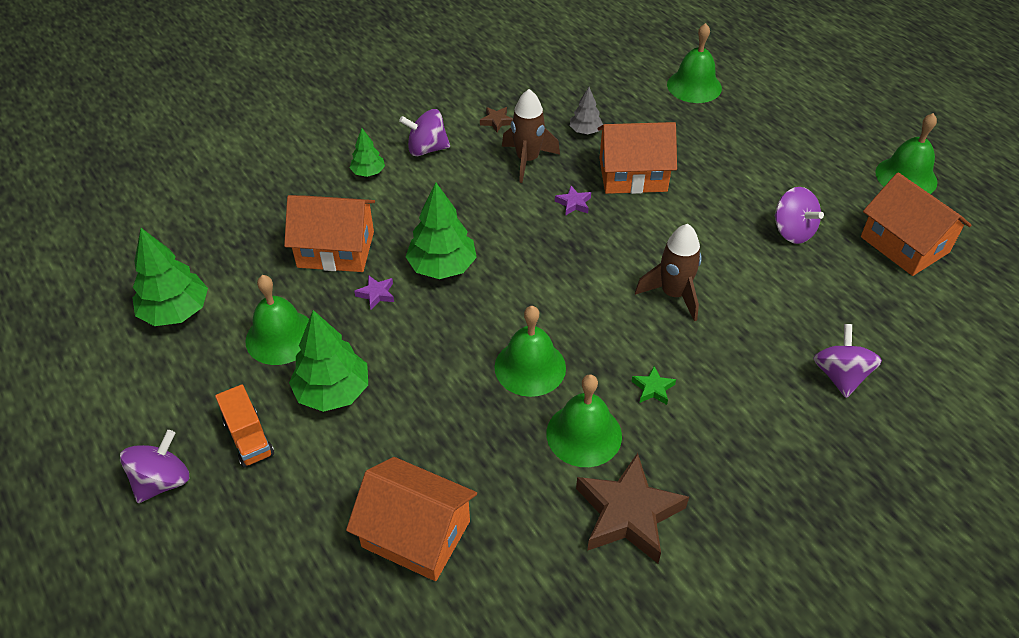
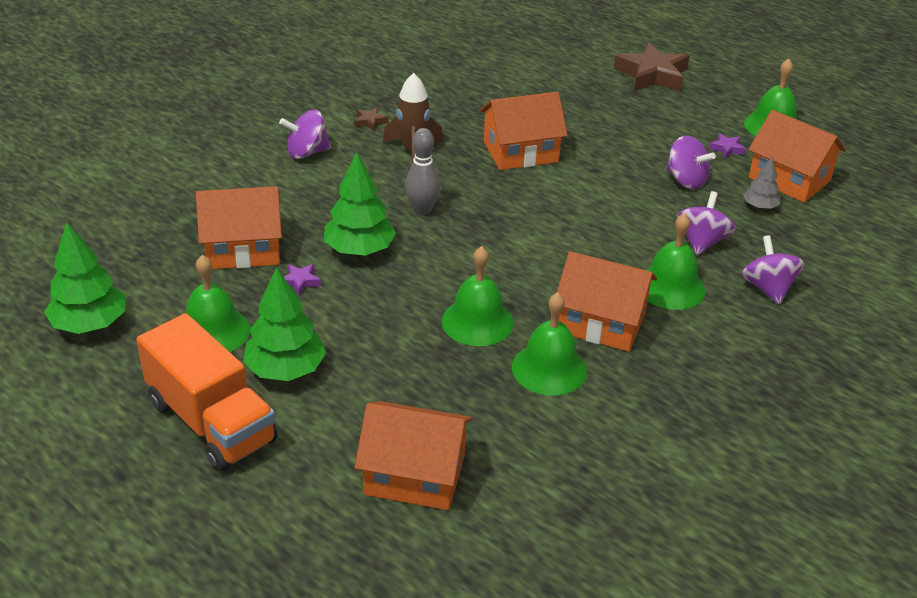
camera: 15 degrees left, 10 degrees down
purple spinning top [120,430,189,503] -> purple spinning top moved to [677,191,735,255]
orange truck [215,384,274,468] -> orange truck [136,313,278,472], size x1.94
green tree [350,128,385,177] -> none
purple star [555,186,591,216] -> purple star moved to [709,133,746,159]
grey tree [570,87,603,134] -> grey tree moved to [743,157,781,209]
brown star [576,453,689,563] -> brown star moved to [614,42,689,91]
green star [632,366,676,405] -> orange house [557,251,657,352]
brown rocket [635,224,702,321] -> none
green bell [667,23,722,103] -> green bell moved to [647,213,706,310]
none -> grey bowling pin [405,128,441,215]

